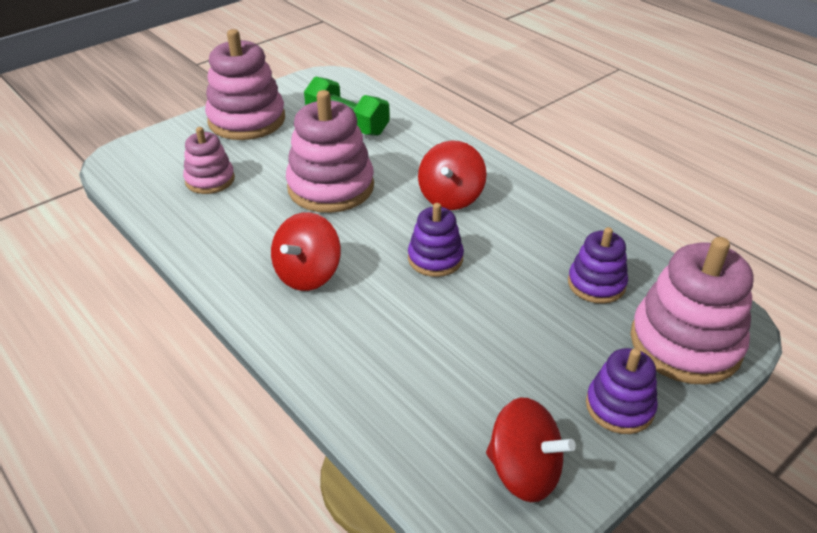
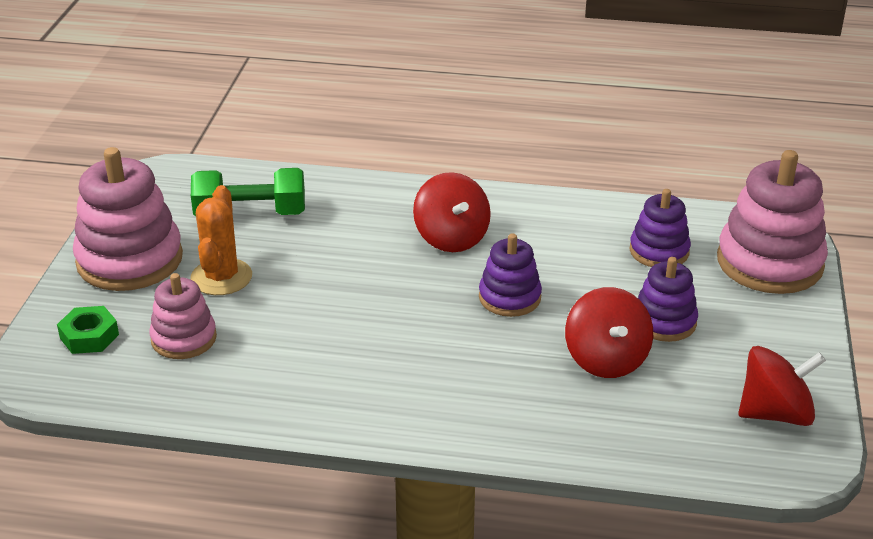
camera: 40 degrees left, 5 degrees down
red spinning top [271,212,341,291] -> red spinning top moved to [565,287,653,378]
pink stacking toy [286,90,374,213] -> none
purple stacking toy [586,348,658,434] -> purple stacking toy moved to [638,257,698,342]
none -> green nut [57,306,119,354]
none -> orange cactus [190,185,252,295]

